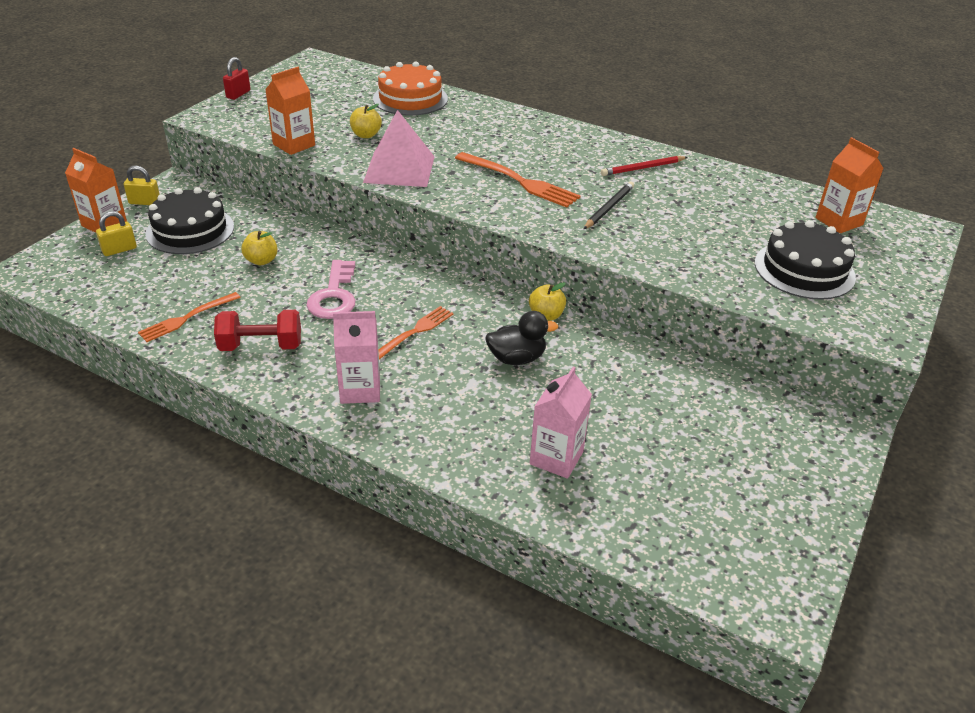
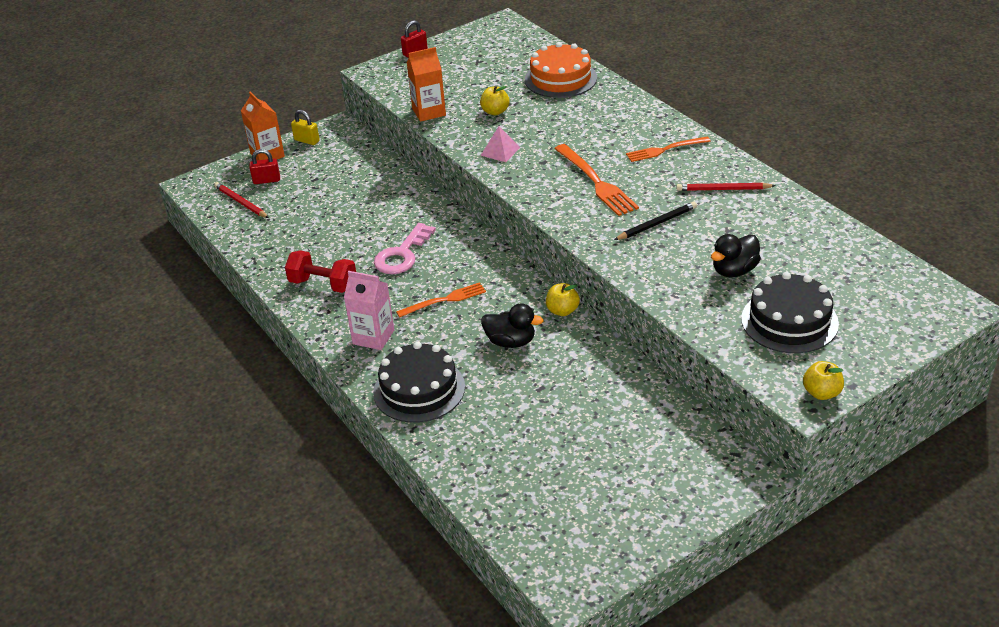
camera: 30 degrees right, 0 degrees up
yellow padlock [96,211,137,256] -> red padlock [249,149,280,184]
orange fork [138,292,241,342] -> orange fork moved to [626,136,711,162]
black cake [145,187,234,254] -> black cake moved to [373,342,465,423]
yellow apple [241,231,278,265] -> yellow apple moved to [803,361,844,400]
pink pyramid [363,110,435,187] -> pink pyramid [480,126,521,162], size x0.51
pink carton [530,366,592,479] -> none
orange carton [815,137,884,233] -> none
none -> red pencil [214,182,269,218]
none -> black duck [711,234,761,277]

